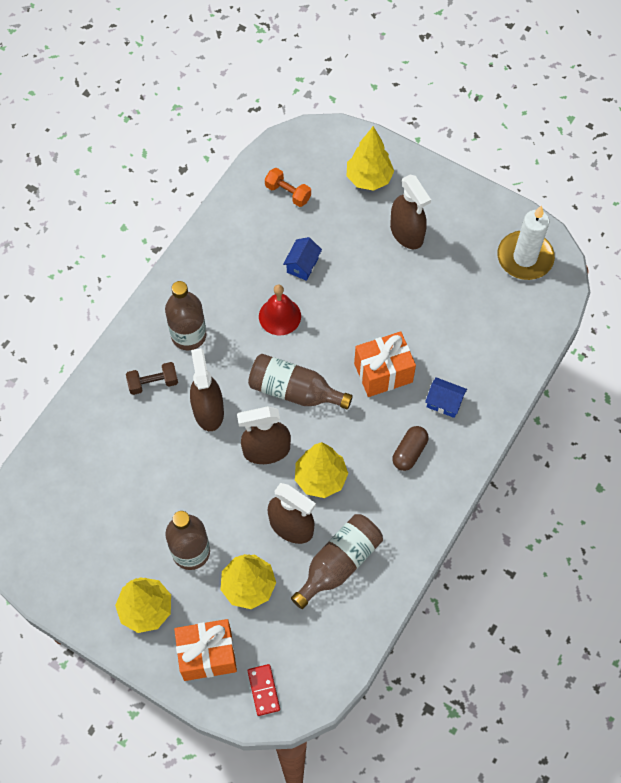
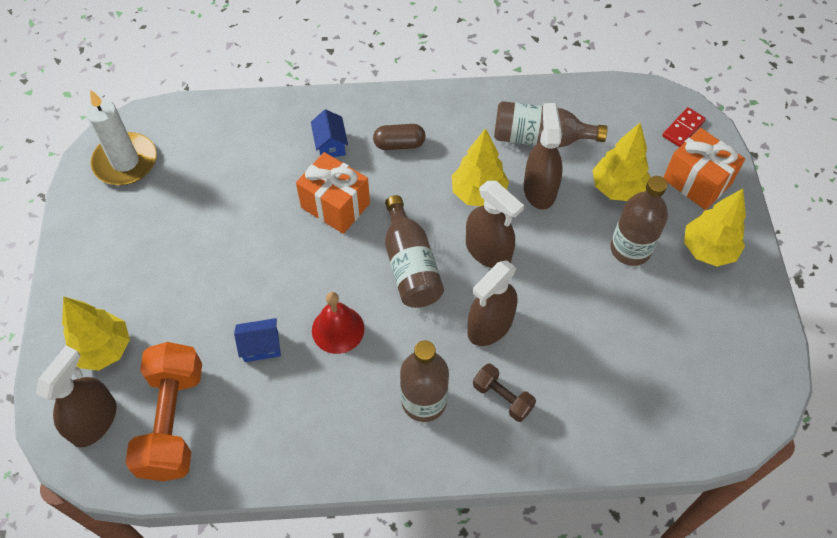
camera: 125 degrees left, 5 degrees down
orange dumbbell [265,168,311,207] -> orange dumbbell [125,342,202,481], size x2.01
brown spray bottle [390,174,431,249] -> brown spray bottle moved to [36,346,116,447]

